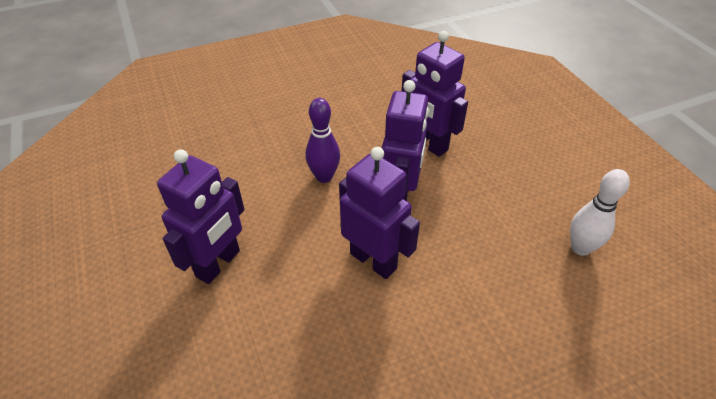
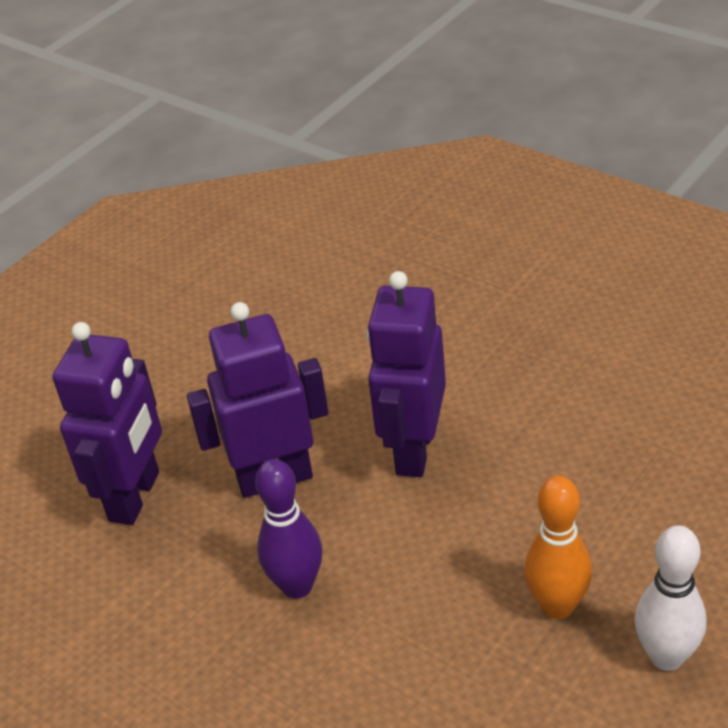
camera: 115 degrees left, 5 degrees down
purple robot [157,149,244,284] -> orange bowling pin [524,476,592,619]
white bowling pin [570,169,630,256] -> white bowling pin moved to [635,525,707,671]

